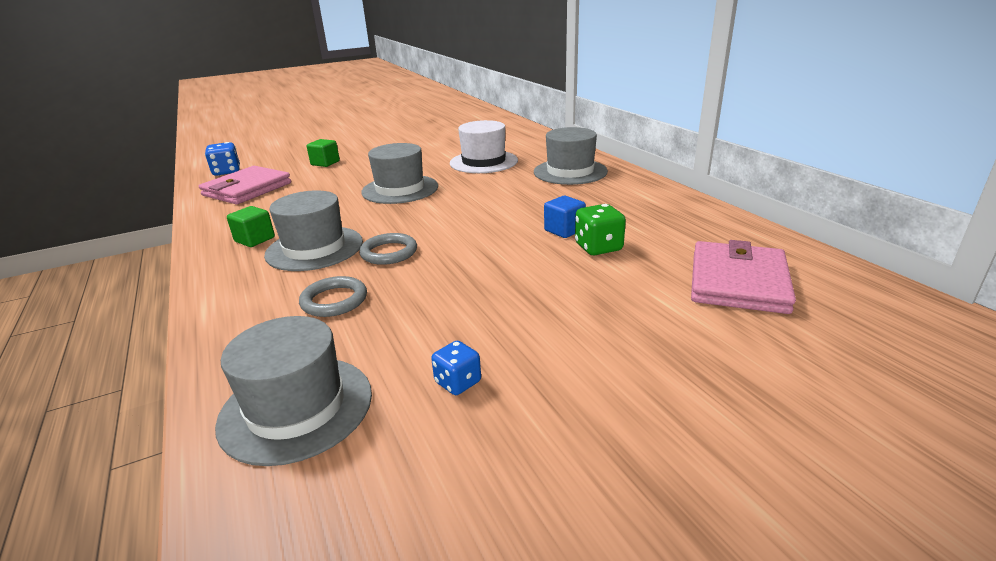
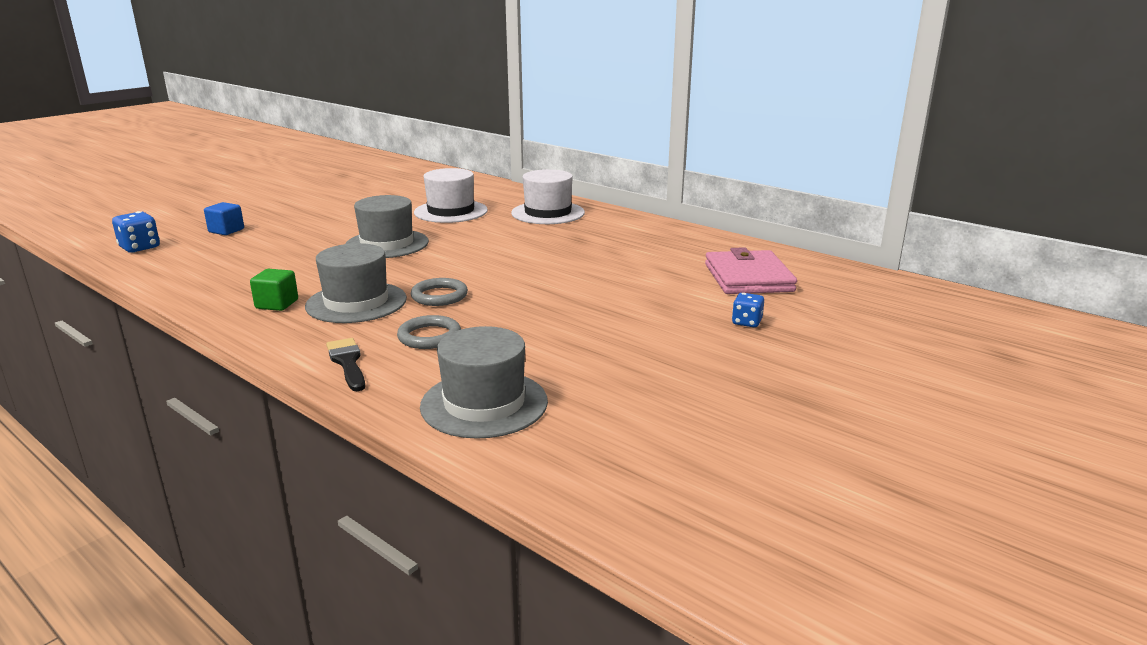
camera: 25 degrees left, 5 degrees down
pink wallet [199,166,291,204] -> none
green cube [307,139,340,167] -> none
blue dice [431,341,481,395] -> blue dice moved to [732,293,764,327]
grey hat [534,127,608,185] -> white hat [511,169,585,224]
blue cube [544,196,586,238] -> blue cube moved to [204,202,244,235]
green dice [575,204,626,255] -> none
none -> black brush [326,338,365,391]

